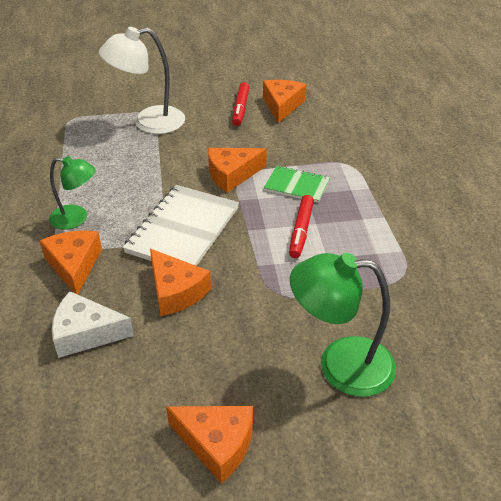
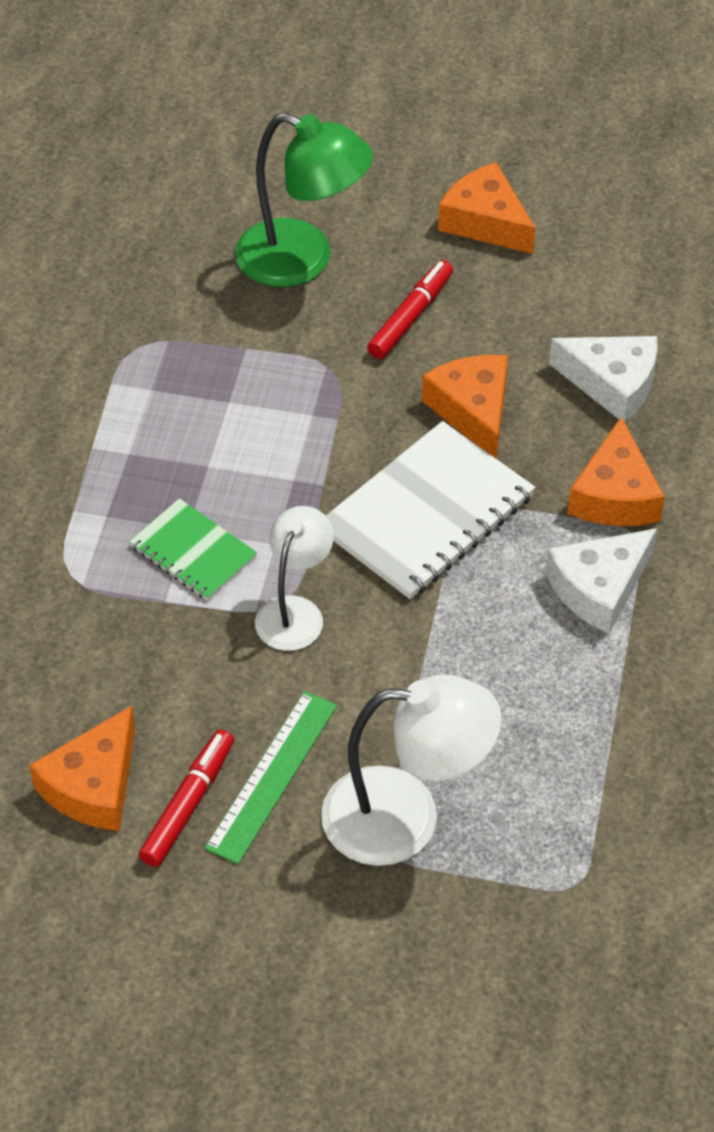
camera: 160 degrees left, 10 degrees up
green lamp [49,156,96,230] -> white cheese [546,528,657,634]
orange cheese [208,148,267,193] -> white lamp [255,506,334,651]
red marker [289,195,314,258] -> red marker moved to [367,260,453,359]
none -> green ruler [205,691,337,864]

